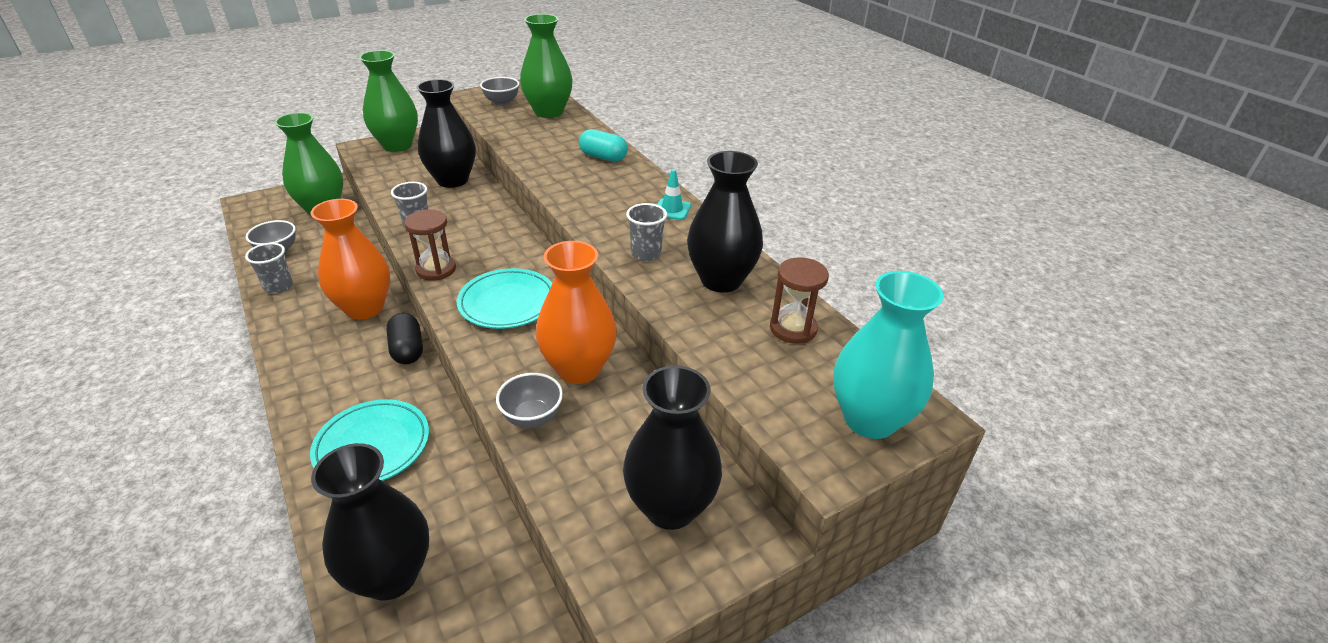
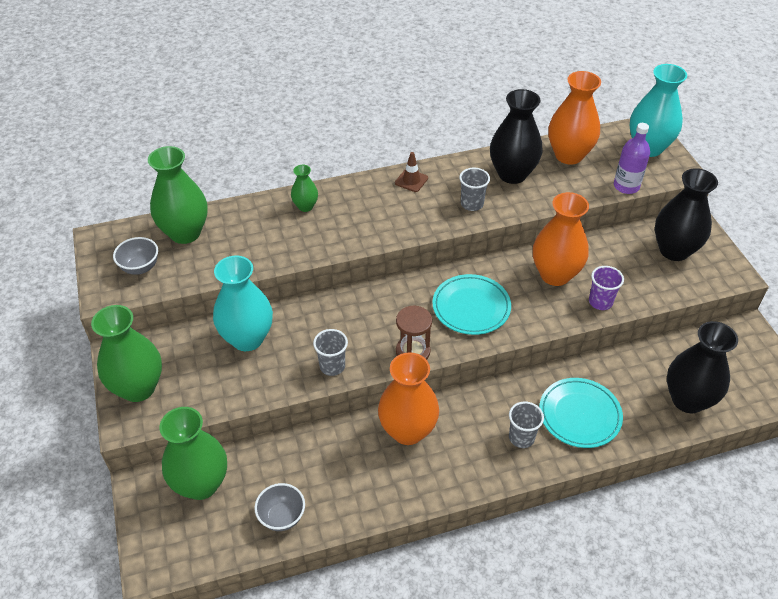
camera: 75 degrees left, 10 degrees up
grey cup [245,243,293,294] -> grey cup moved to [509,402,544,448]
black capsule [386,313,423,364] -> none
black vase [416,79,476,188] -> turquoise vase [213,256,273,351]
grey bowl [496,373,563,428] -> purple cup [589,266,624,310]
turquoise capsule [579,129,628,162] -> green vase [291,165,318,212]
turquoise traffic cone [657,169,691,220] -> brown traffic cone [395,152,428,192]
brown hourglass [770,258,829,344] -> orange vase [549,71,601,165]
none -> purple bottle [614,123,650,194]

